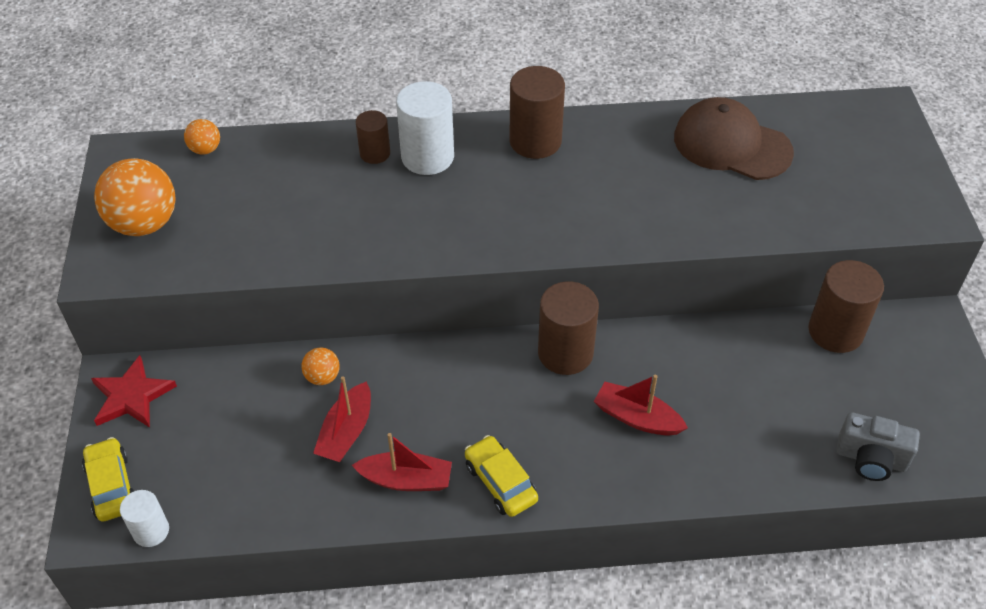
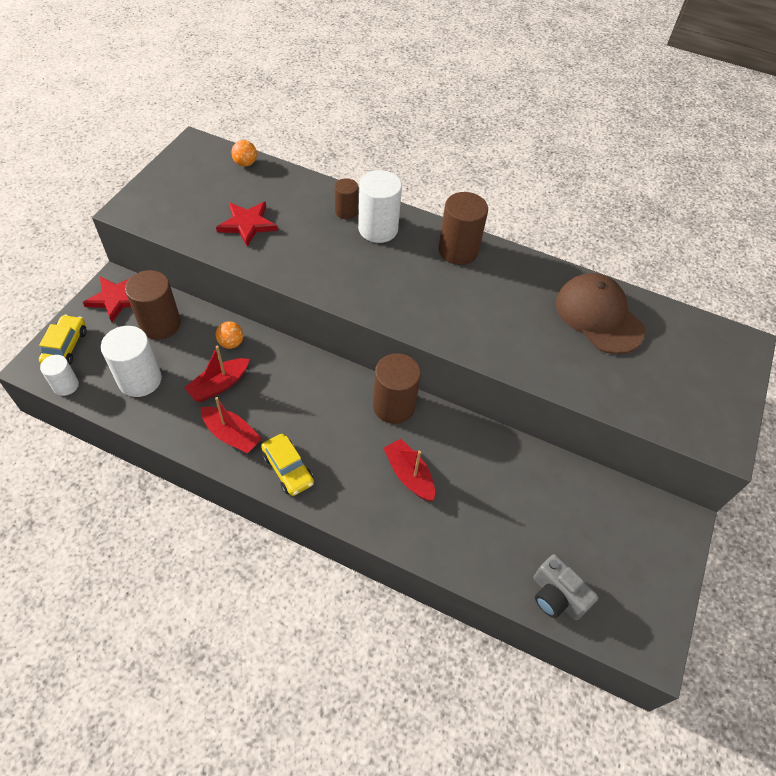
camera: 25 degrees right, 5 degrees up
orange ball [94,158,176,236] -> none
yellow car [465,435,538,517] -> yellow car turned 150 degrees clockwise [261,434,314,496]
brown cylinder [808,260,884,353] -> brown cylinder moved to [125,270,181,340]
none -> white cylinder [101,326,162,397]
none -> red star [216,202,278,247]

